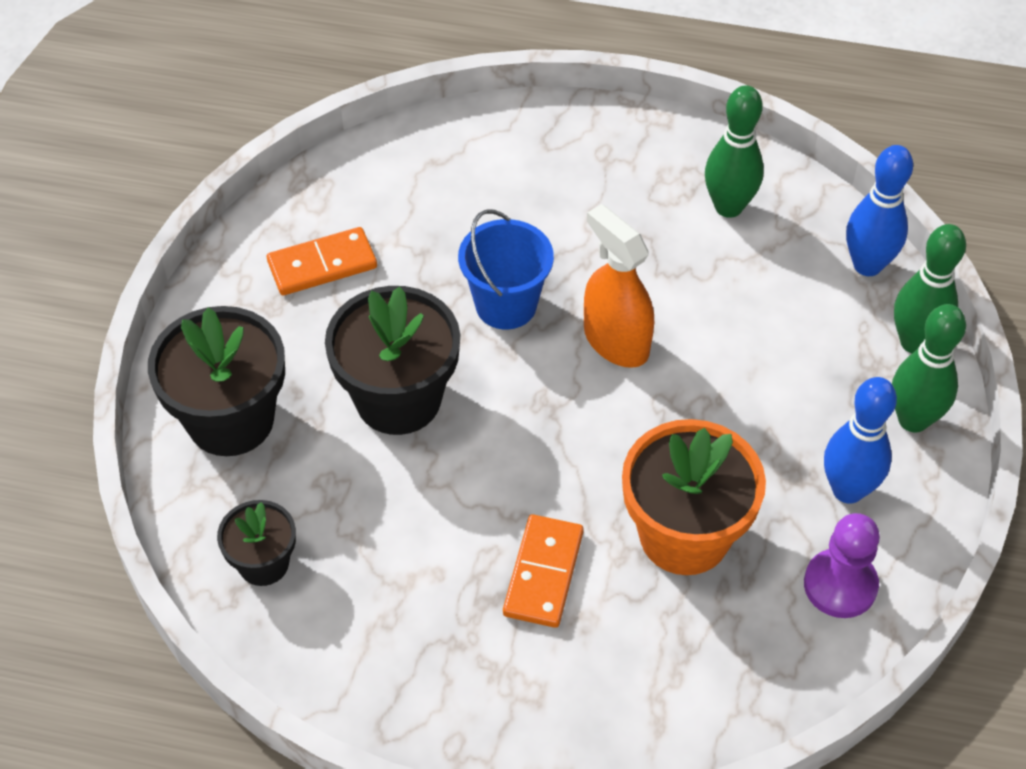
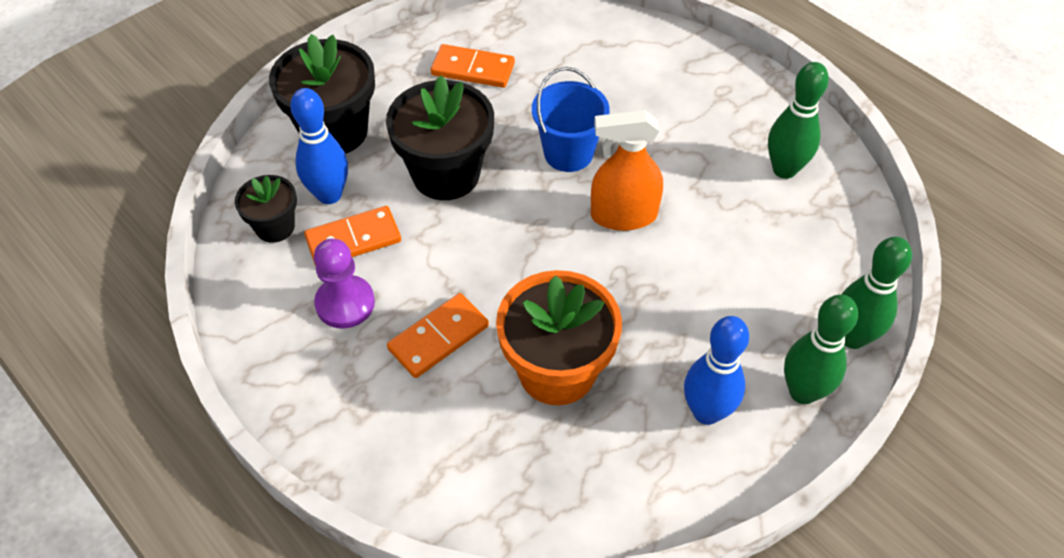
camera: 35 degrees right, 0 degrees up
orange spray bottle [584,204,654,368] -> orange spray bottle turned 90 degrees counterclockwise [591,110,663,231]
purple pawn [804,513,880,618] -> purple pawn moved to [314,239,375,328]
blue bowling pin [846,145,913,276] -> blue bowling pin moved to [290,88,348,204]
none -> orange domino [304,206,401,266]

